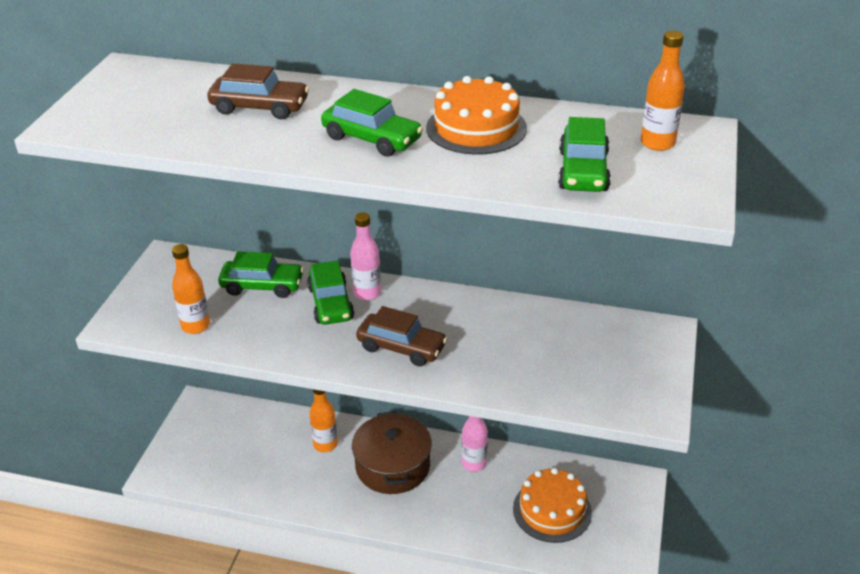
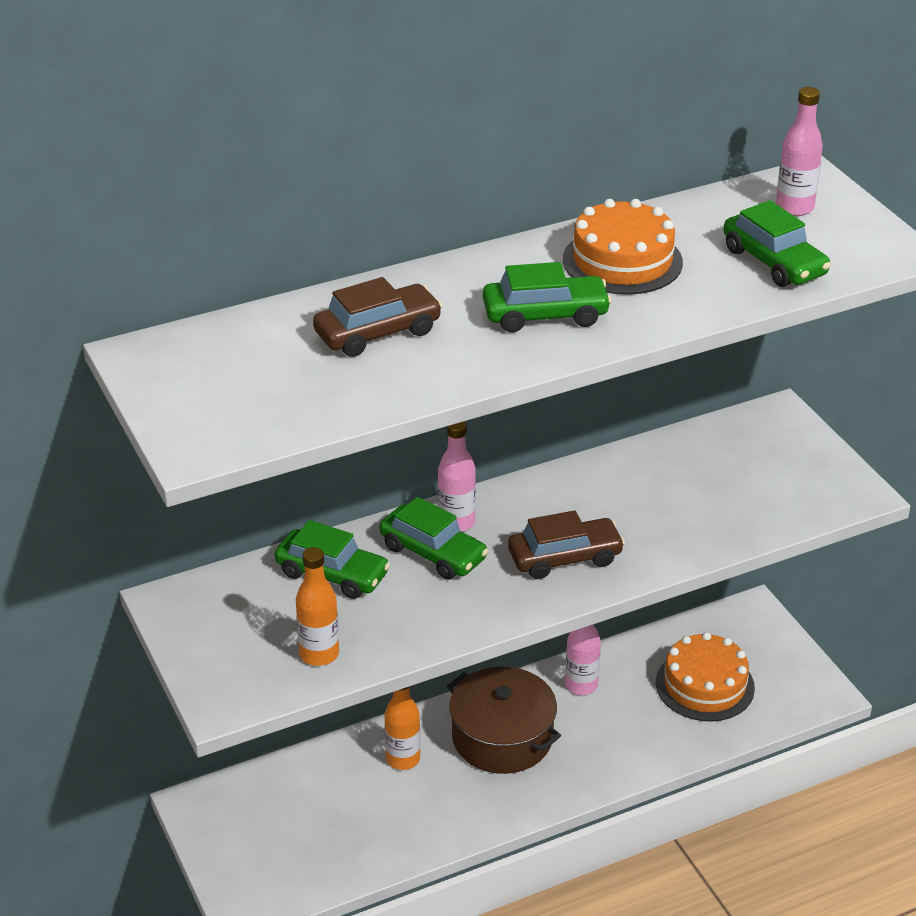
camera: 40 degrees left, 0 degrees up
green car [218,251,304,298] -> green car turned 60 degrees clockwise [275,520,390,599]
orange bottle [641,31,685,151] -> pink bottle [776,87,823,216]

